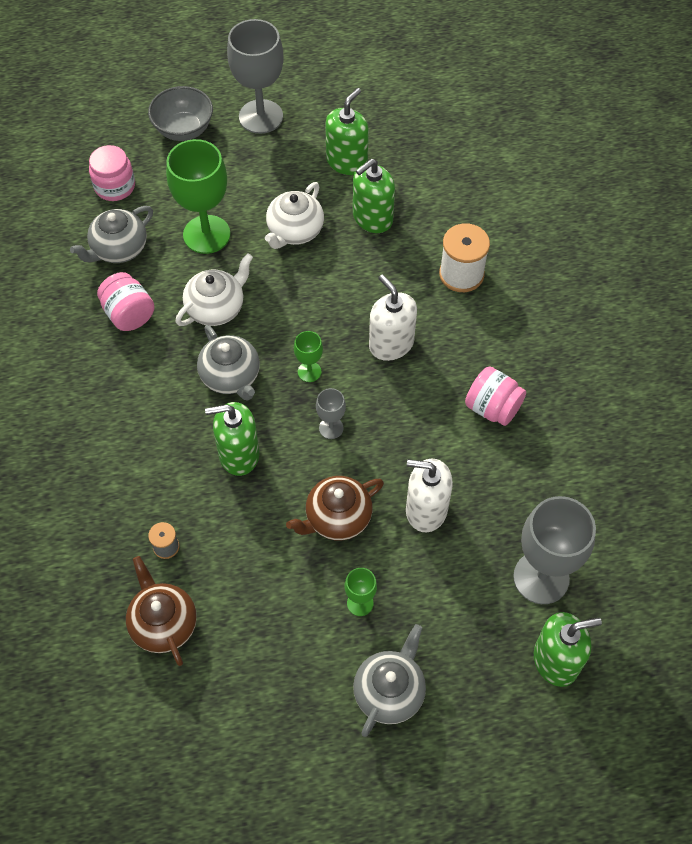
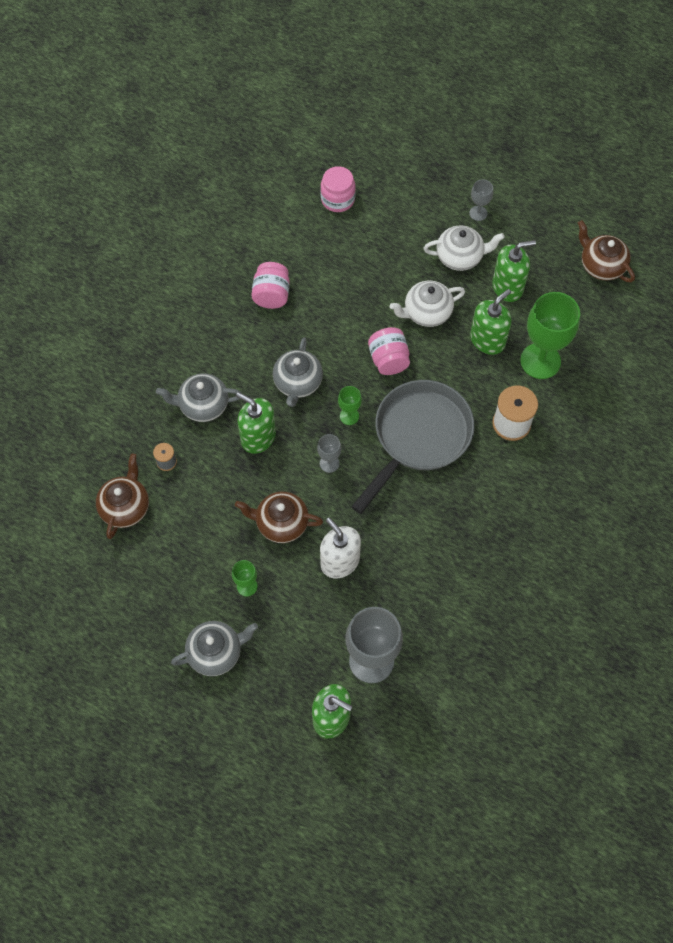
camera: 40 degrees right, 5 degrees up
grey teapot [70,206,153,263] -> grey teapot moved to [156,373,241,422]
grey bowl [148,86,213,141] -> none
green goblet [166,139,230,254] -> green goblet moved to [520,292,580,379]
white teapot [176,253,253,326] -> white teapot moved to [423,225,505,271]
grey goblet [227,19,284,134] -> grey goblet [469,179,493,221], size x0.47
green soap dispenser [353,159,395,233] -> green soap dispenser turned 135 degrees clockwise [470,289,512,355]
white soap dispenser [369,275,417,361] -> grey pan [351,380,475,514]
pink jar [465,367,526,426] -> pink jar moved to [368,327,410,375]
none -> brown teapot [578,220,635,282]

